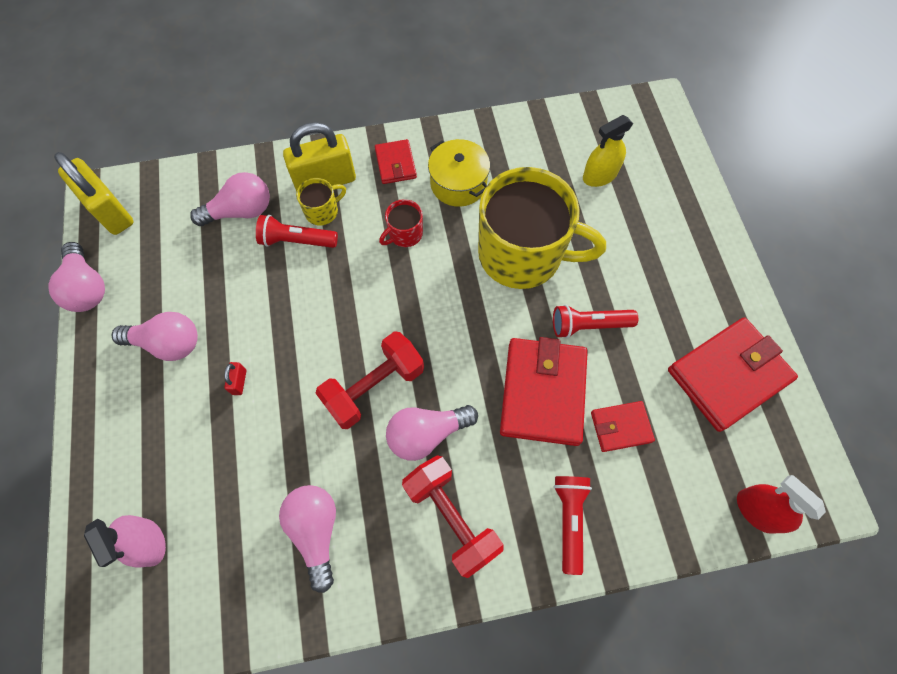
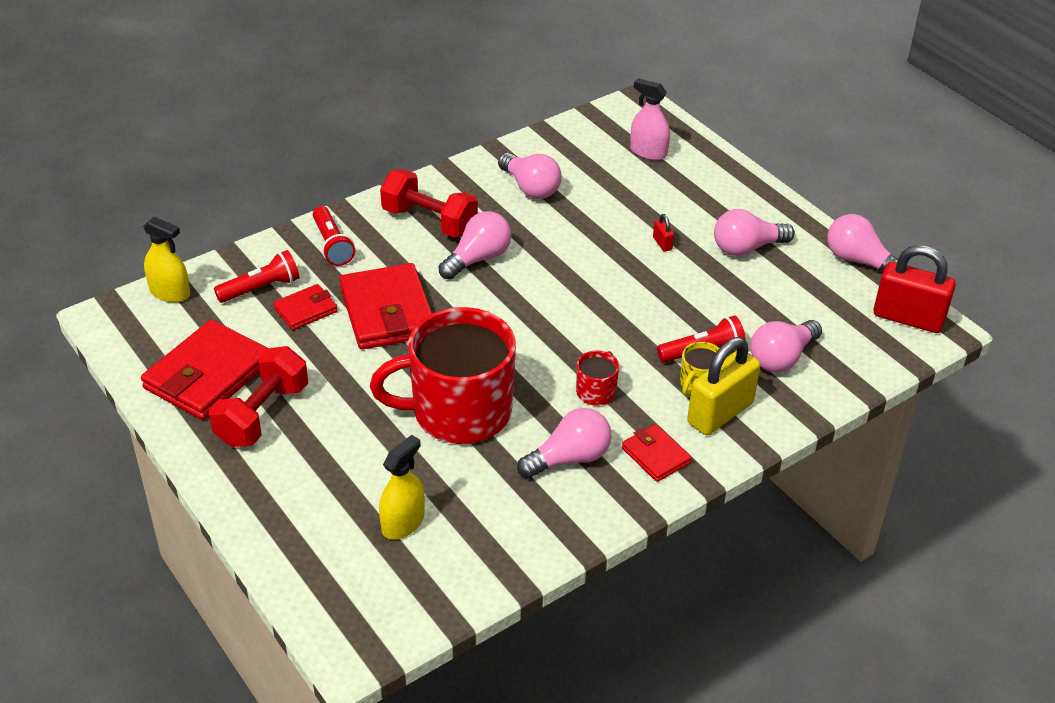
camera: 155 degrees right, 25 degrees down
yellow padlock [54,152,134,235] -> red padlock [873,245,956,333]
red dumbbell [316,331,424,429] -> red dumbbell moved to [209,346,308,447]
yellow pot [428,139,490,207] -> pink light bulb [517,408,612,479]
yellow mug [478,167,606,289] -> red mug [370,307,516,444]
red flashlight [553,305,638,338] -> red flashlight moved to [214,250,300,303]
red spray bottle [737,475,826,534] -> yellow spray bottle [143,216,190,303]

